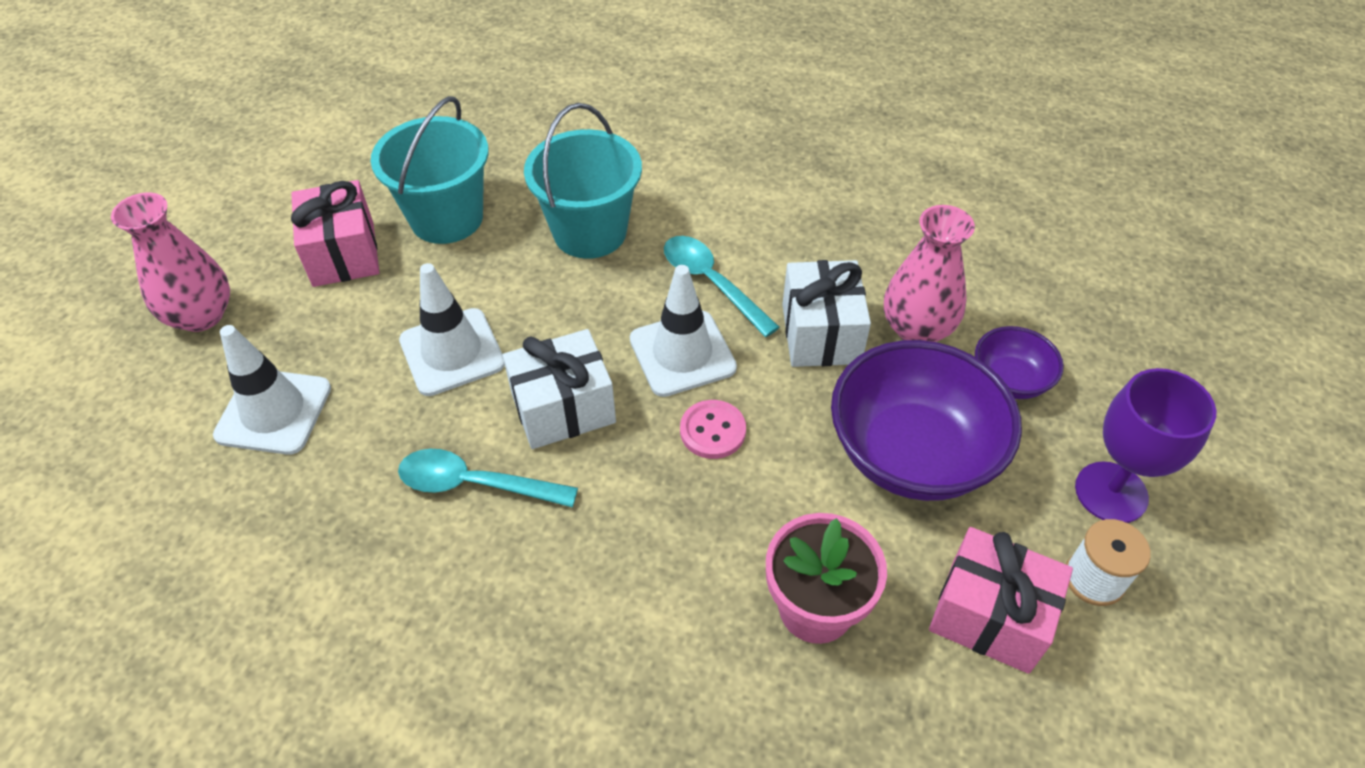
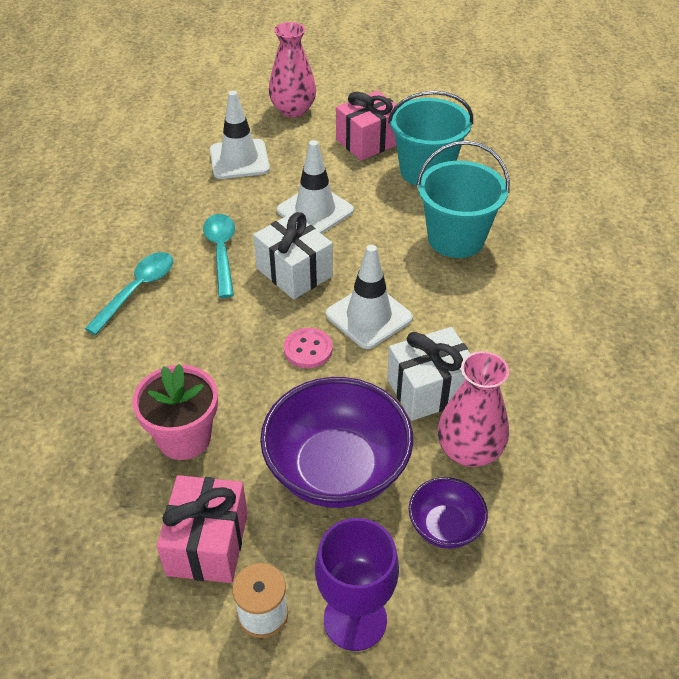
camera: 70 degrees right, 5 degrees down
turquoise spoon [664,236,780,337] -> turquoise spoon moved to [84,252,173,335]

